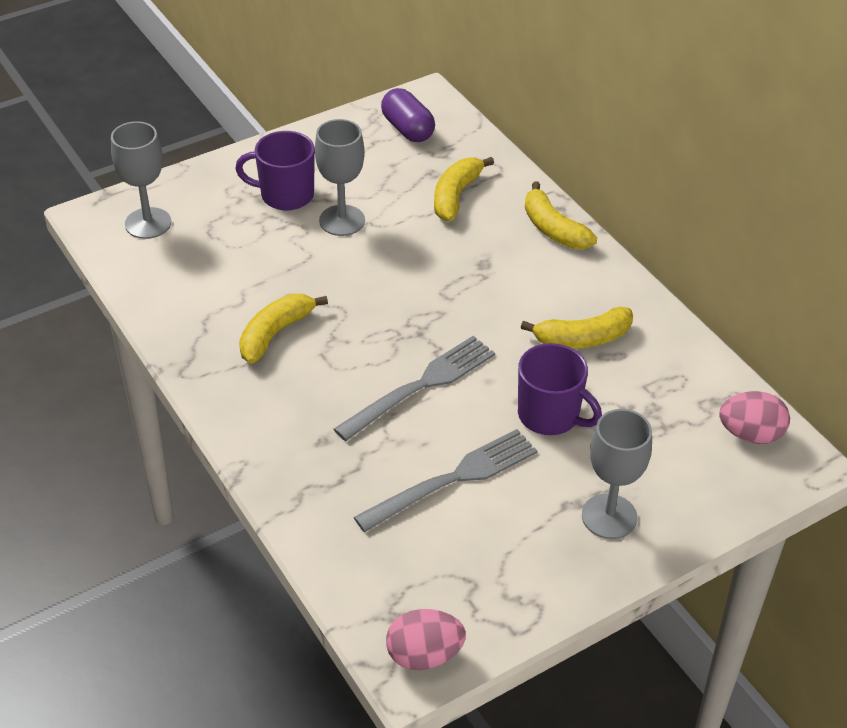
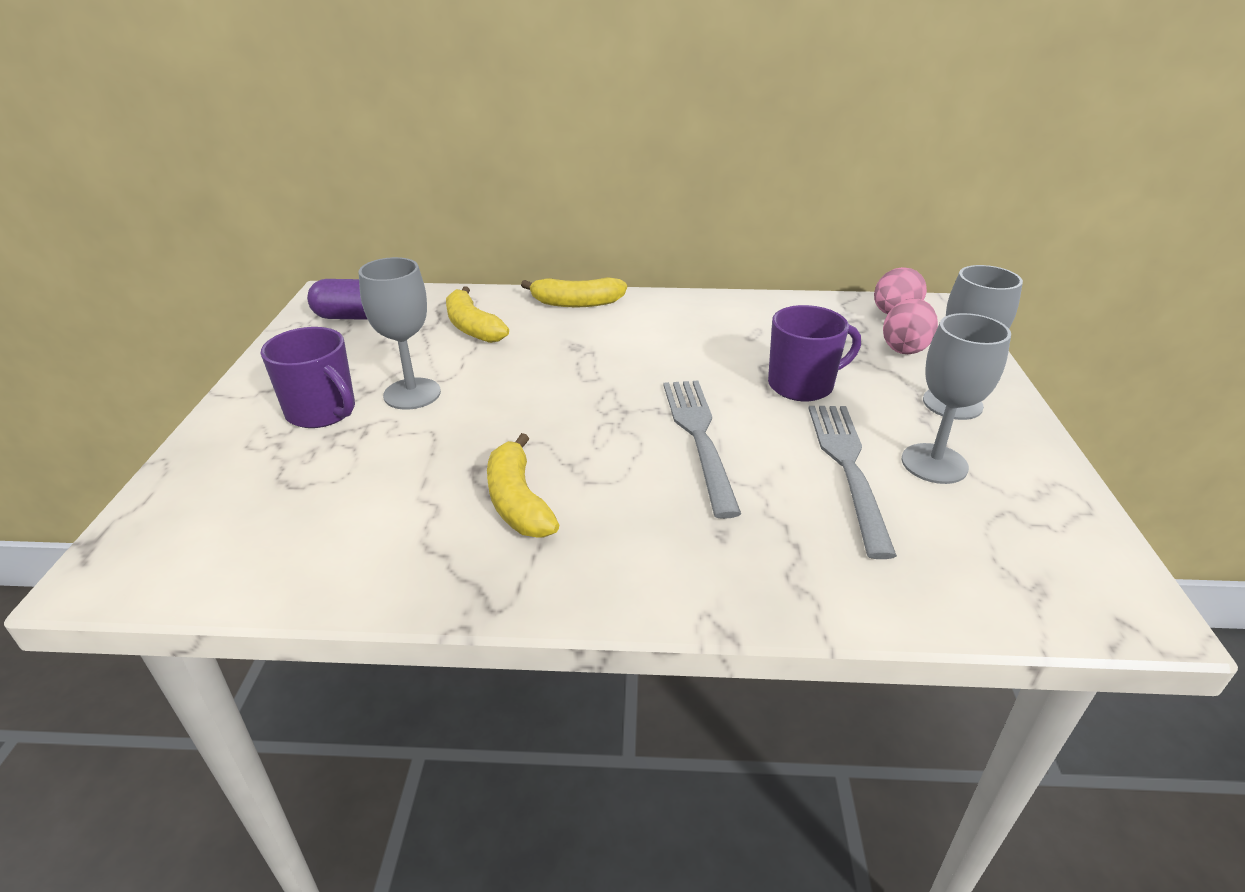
camera: 55 degrees left, 10 degrees down
grey goblet [111,121,171,239] -> grey goblet moved to [902,313,1011,484]
purple mug [235,131,315,210] -> purple mug turned 90 degrees counterclockwise [261,327,355,428]
pink egg [386,609,466,670] -> pink egg moved to [883,298,938,354]
yellow banana [521,307,633,349] -> none

